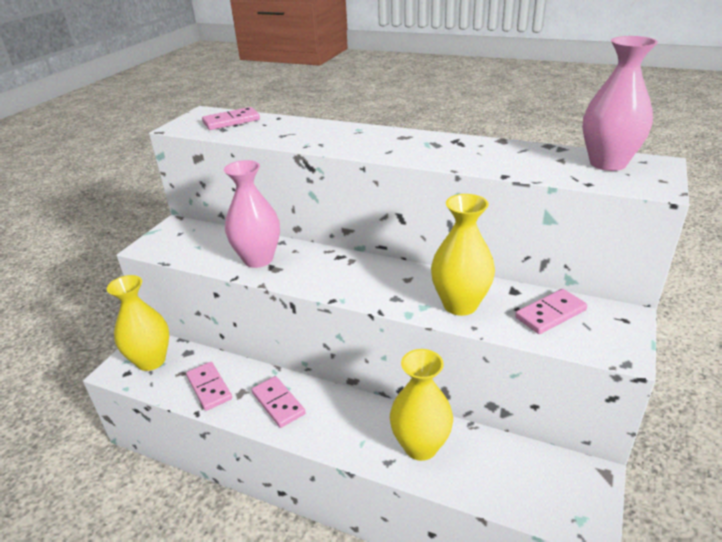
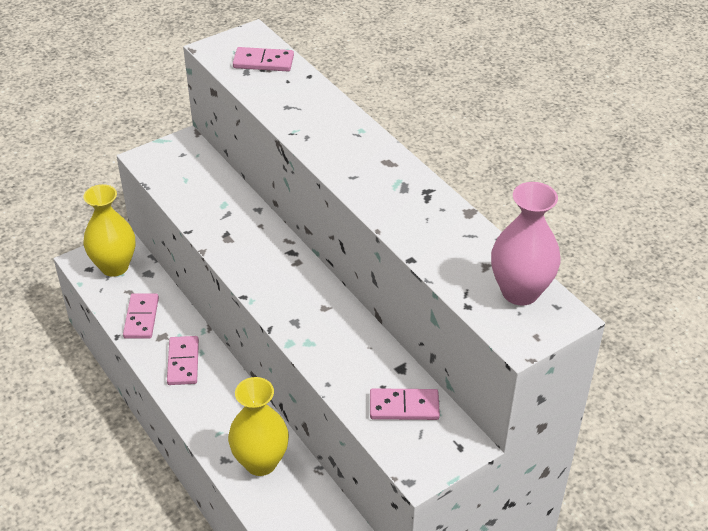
camera: 30 degrees right, 10 degrees up
pink vase [224,160,280,268] -> none
yellow vase [431,194,495,316] -> none

